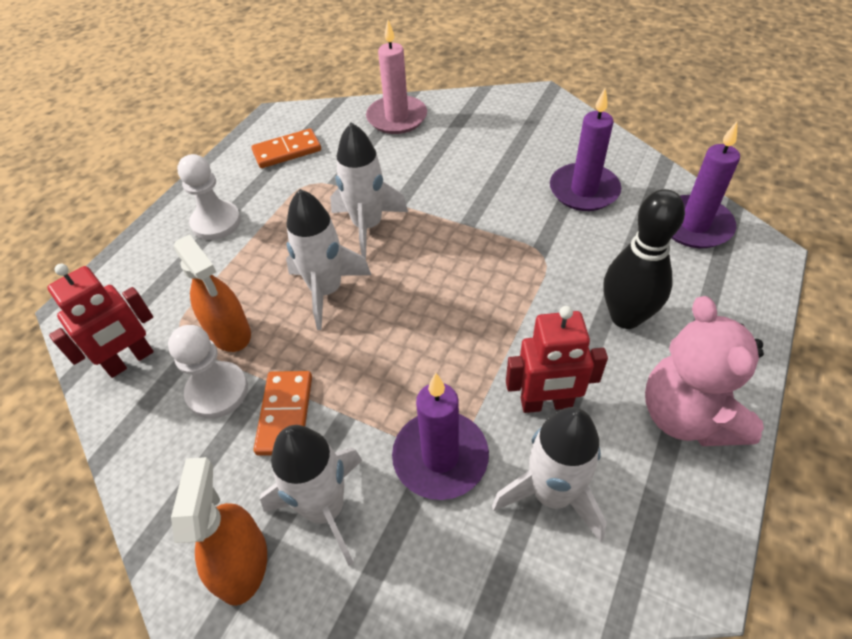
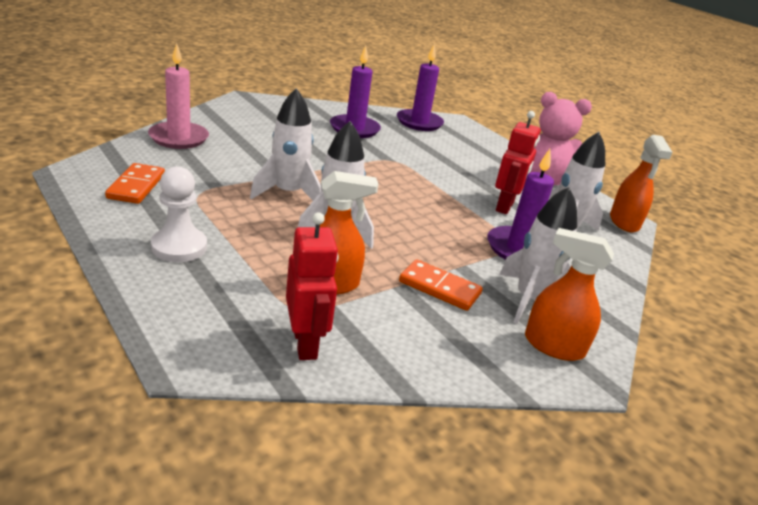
camera: 70 degrees left, 20 degrees down
white pawn [168,325,248,419] -> none
black bowling pin [603,189,685,329] -> none
none -> orange spray bottle [610,135,672,233]

